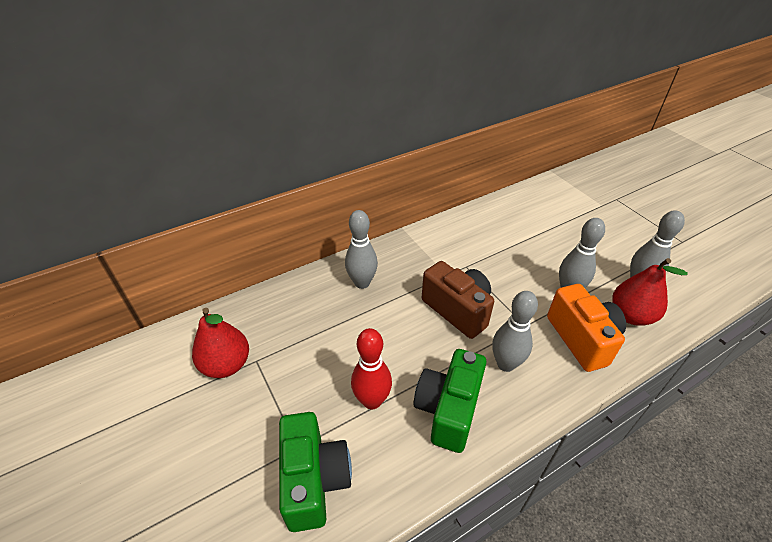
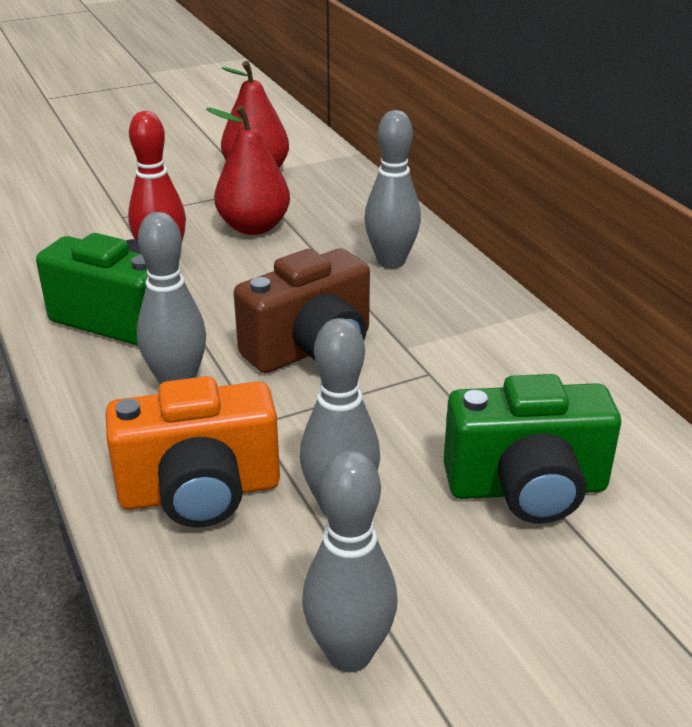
camera: 95 degrees right, 10 degrees down
green camera [279,412,352,532] -> green camera moved to [444,374,621,524]
red pear [612,258,688,326] -> red pear moved to [206,106,290,235]

